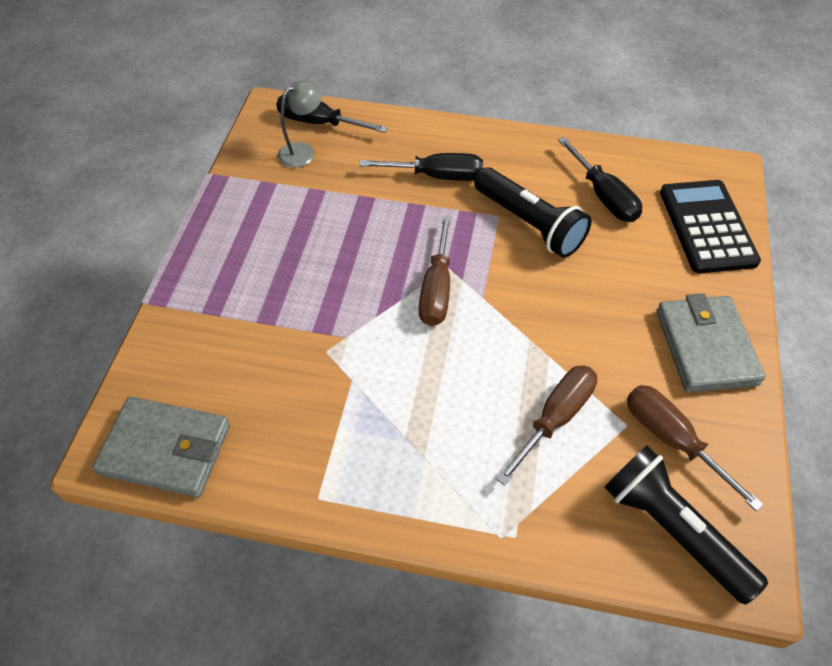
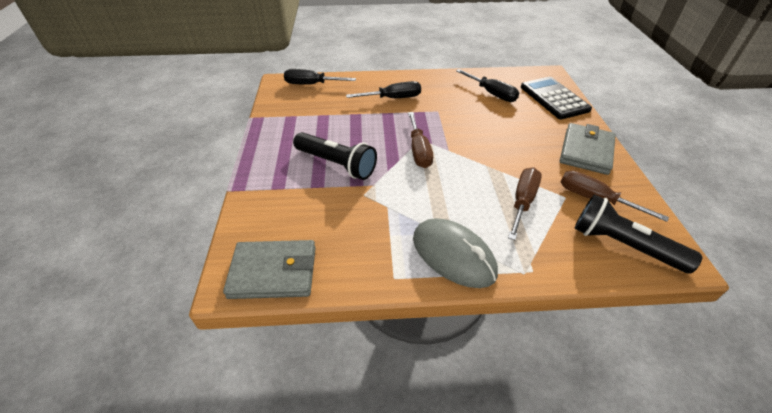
camera: 15 degrees left, 10 degrees down
grey lamp [278,81,322,168] -> none
black flashlight [474,168,592,258] -> black flashlight moved to [293,132,377,180]
grey wallet [657,293,766,393] -> grey wallet turned 45 degrees clockwise [560,123,616,175]
none -> grey mouse [413,218,498,288]

